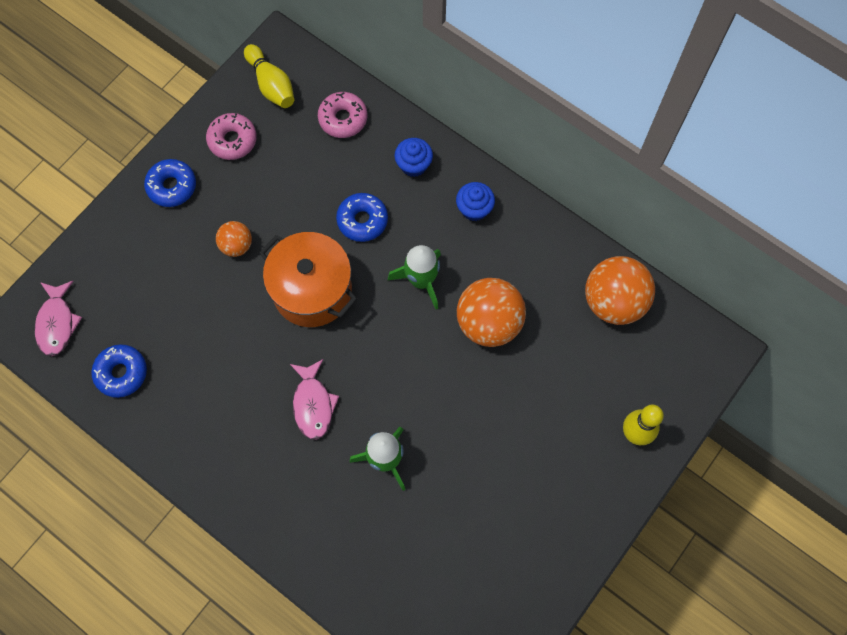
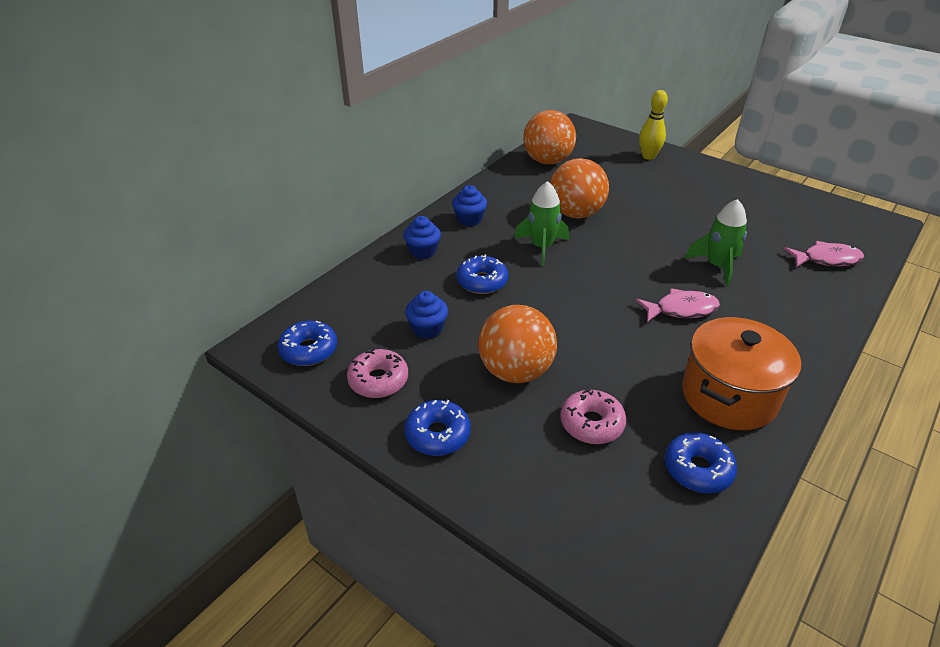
camera: 90 degrees left, 30 degrees down
pink fish [35,281,82,356] -> pink fish moved to [784,241,864,267]
orange ball [216,221,252,257] -> orange ball [478,305,557,383], size x1.87
yellow bowling pin [244,44,294,108] -> blue donut [278,320,337,366]
orange pot [259,232,357,327] -> orange pot moved to [682,317,801,430]
pink donut [318,92,368,138] -> pink donut moved to [560,389,626,444]
none -> blue cupcake [405,291,448,339]

